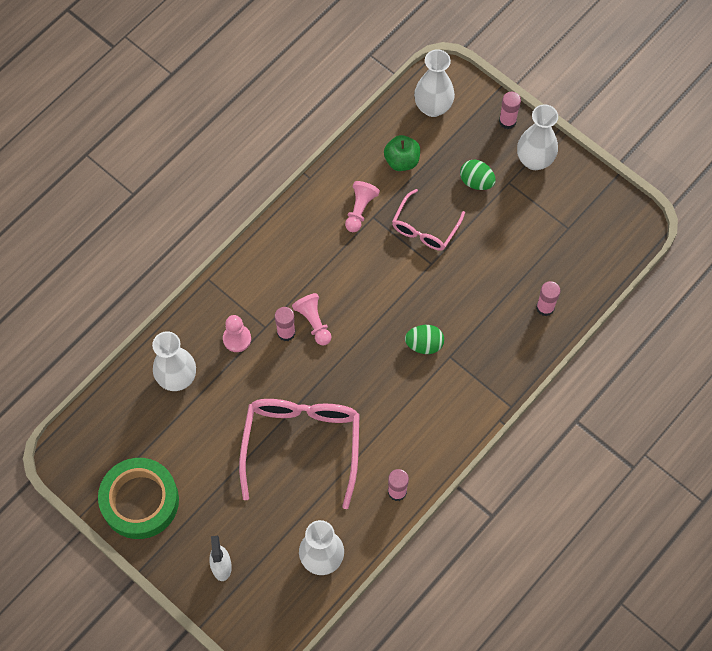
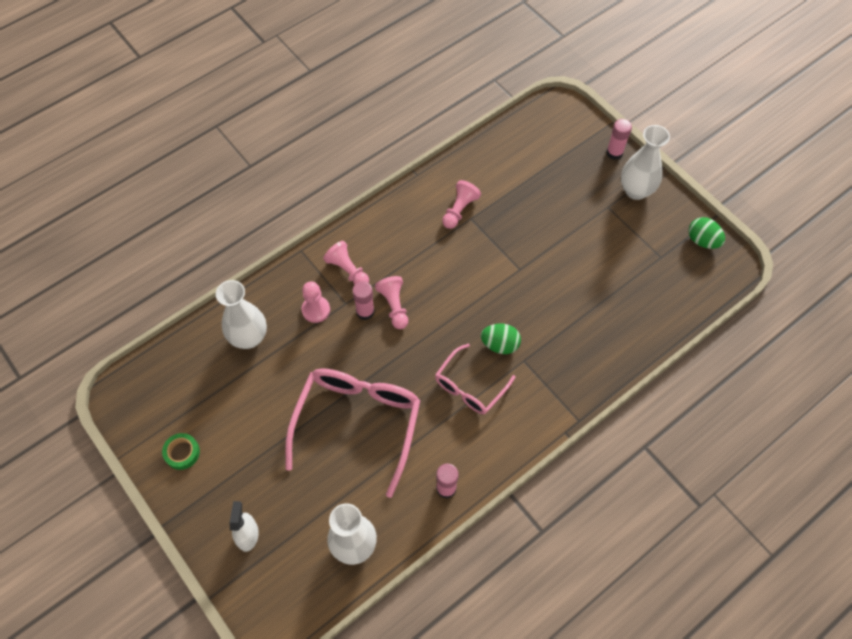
camera: 10 degrees right, 5 degrees down
green tape [98,458,179,539] -> green tape [162,433,200,470], size x0.43
green apple [384,135,420,171] -> none
pink glasses [392,189,465,251] -> pink glasses moved to [435,343,516,414]
white vase [414,49,455,117] -> none
green egg [460,160,496,190] -> green egg moved to [689,217,725,249]
pink glue stick [536,281,560,316] -> none
none -> pink pawn [323,241,369,285]

